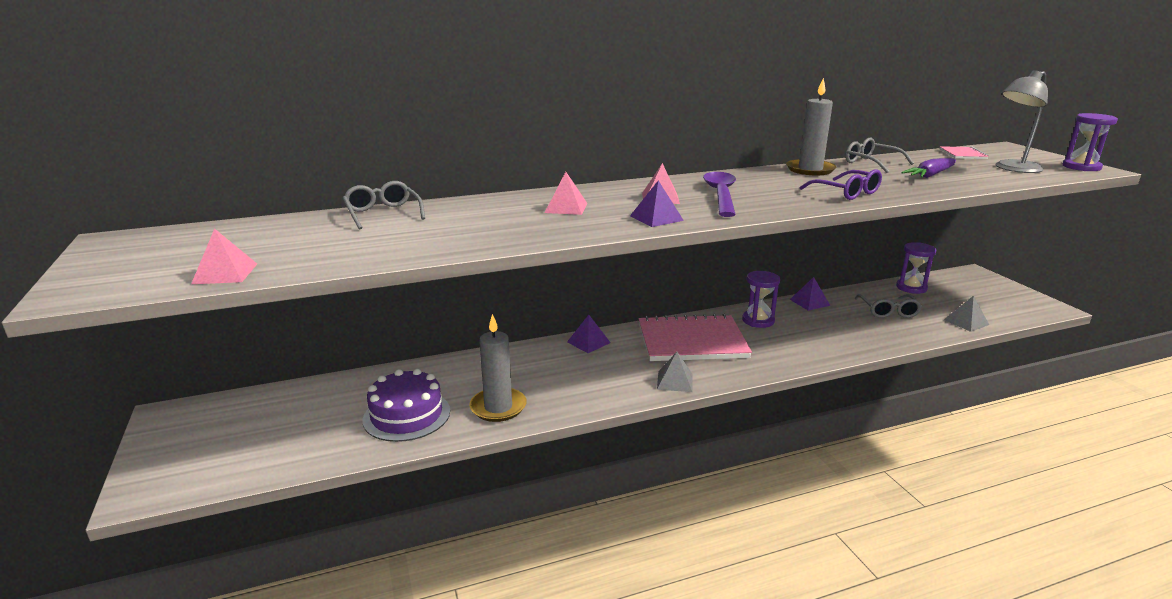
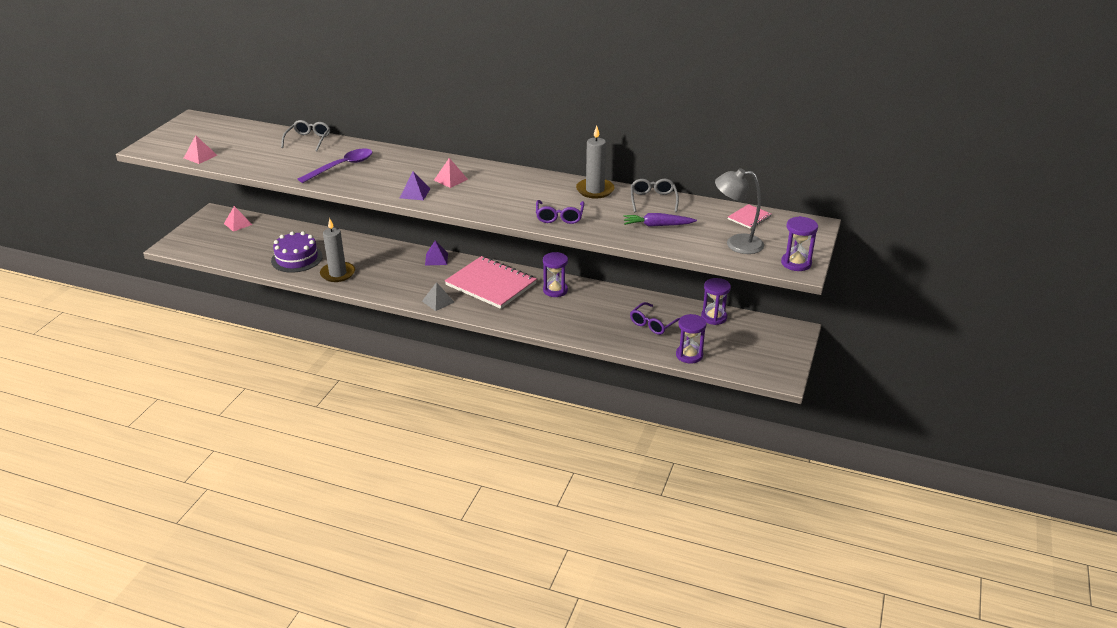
camera: 40 degrees right, 10 degrees up
pink pyramid [545,172,587,215] -> pink pyramid moved to [224,206,252,232]
purple spoon [703,172,736,217] -> purple spoon moved to [298,148,373,183]
purple pyramid [790,277,830,311] -> none
grey glasses [855,294,922,318] -> purple glasses [630,302,680,335]
grey pyramid [944,295,989,332] -> purple hourglass [676,314,707,364]

